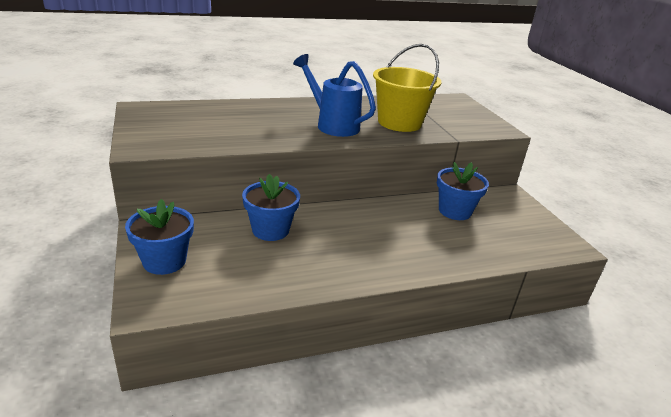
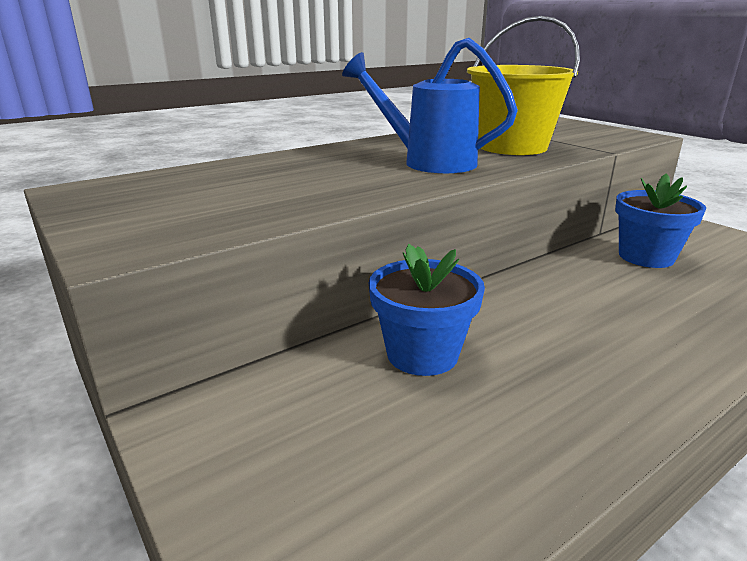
camera: 15 degrees left, 5 degrees down
blue flower pot [125,199,194,275] -> none

